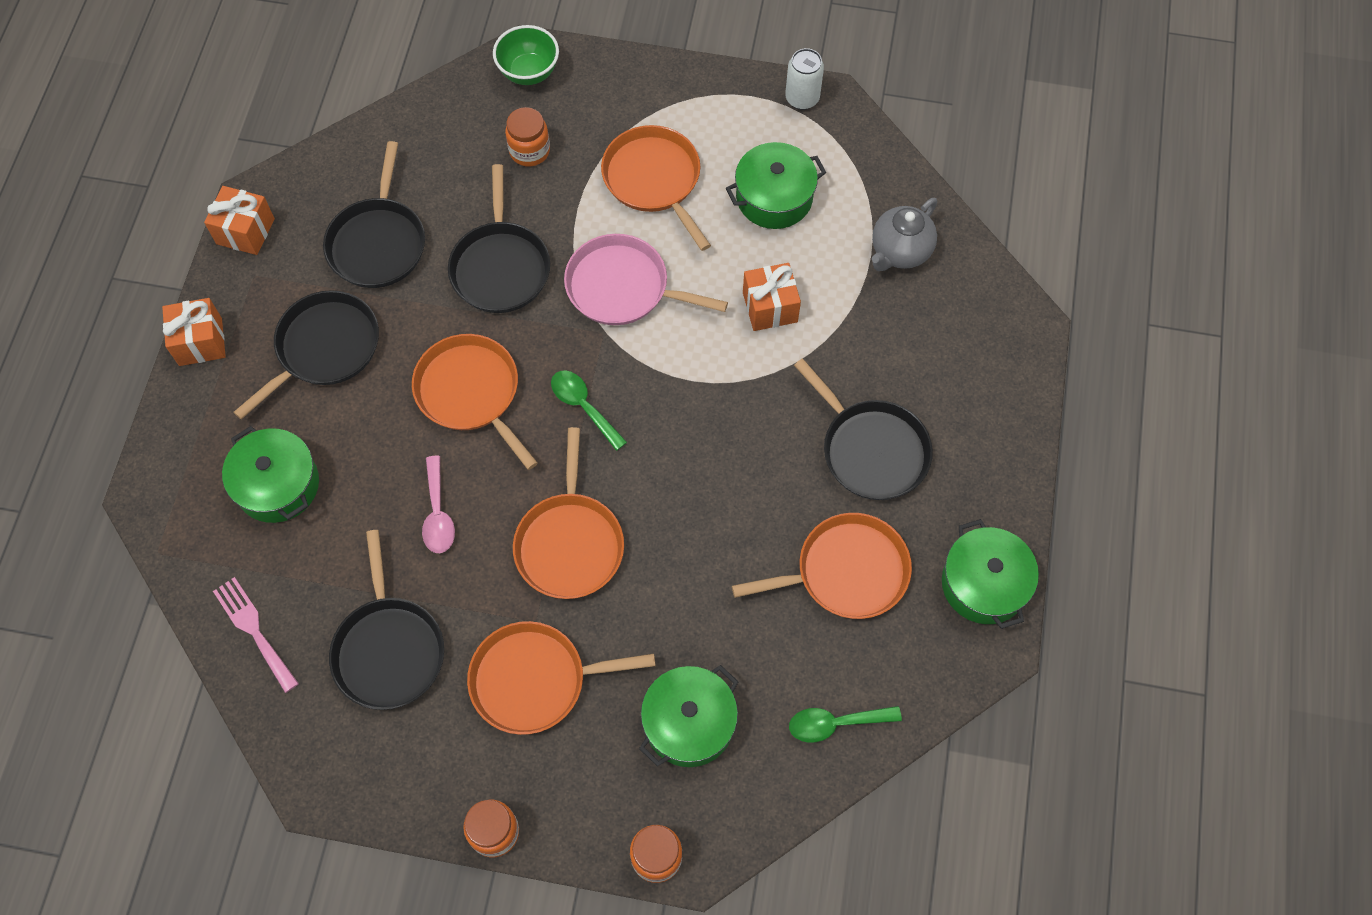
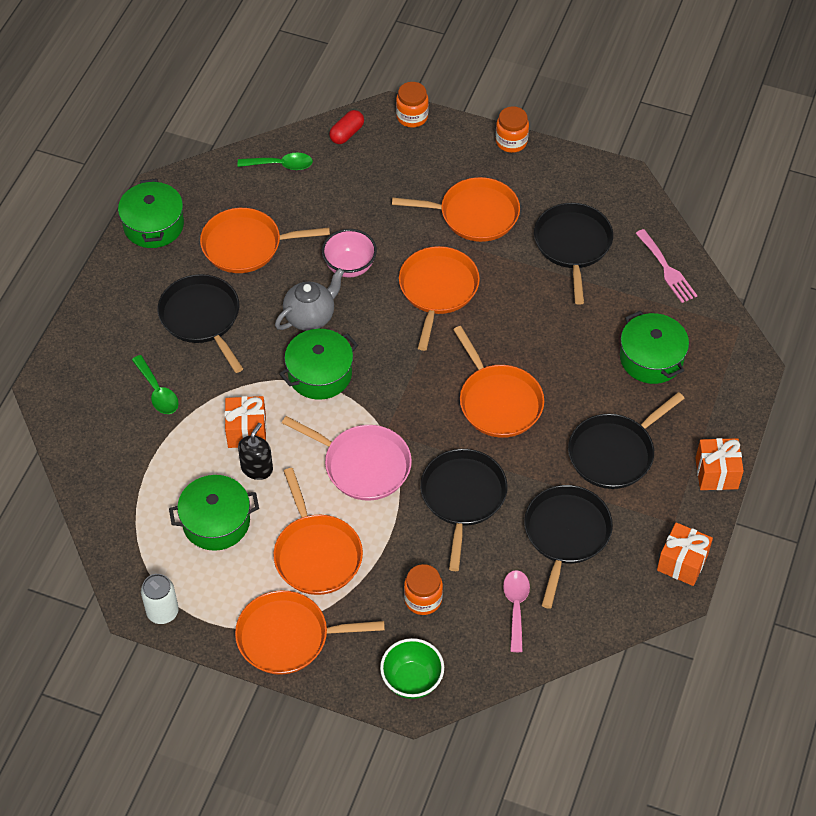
camera: 170 degrees left, 10 degrees down
pink spoon [422,456,455,553] -> pink spoon moved to [503,570,530,652]
green spoon [551,370,627,451] -> green spoon moved to [132,355,179,414]
green pot [639,665,739,767] -> green pot moved to [280,329,358,400]
grey teapot [872,198,937,271] -> grey teapot moved to [275,268,344,331]
none -> orange pan [235,590,385,675]
none -> black soap dispenser [238,423,273,480]
none -> pink bowl [322,229,377,277]
none -> red capsule [329,110,364,144]

